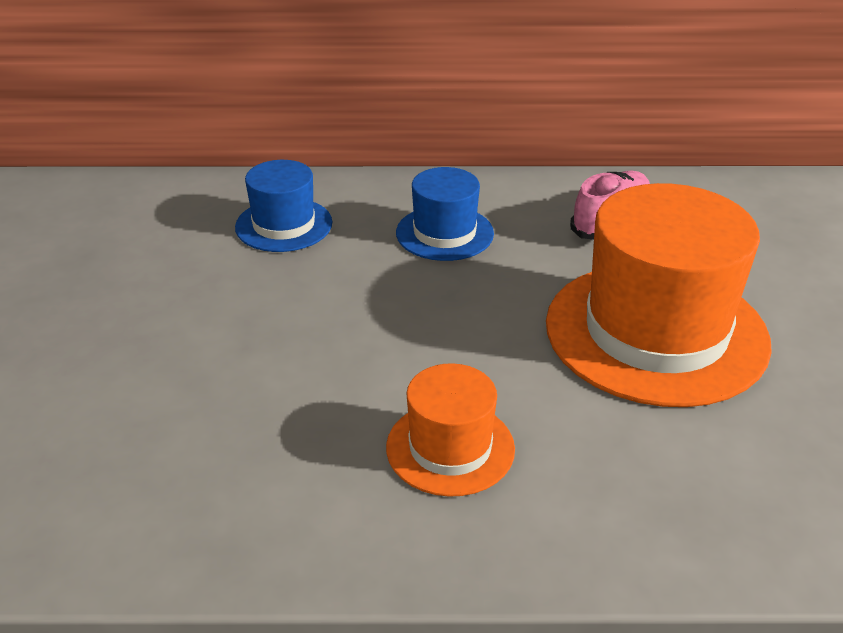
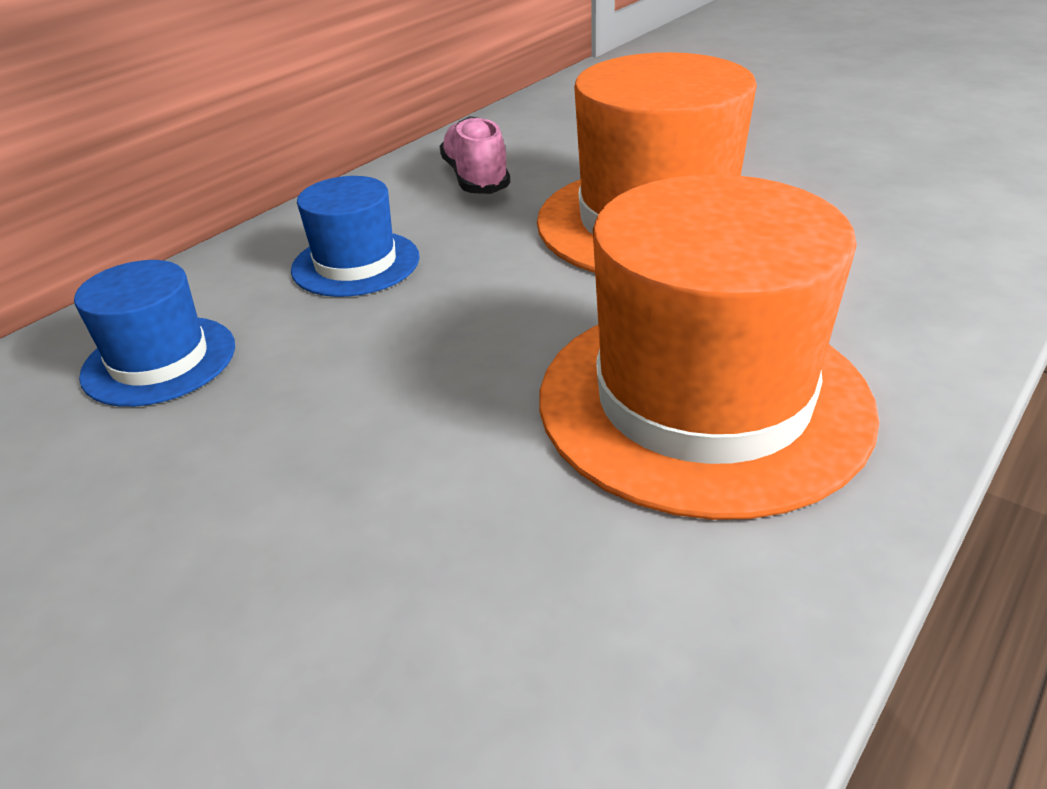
camera: 50 degrees left, 0 degrees up
orange hat [386,363,515,497] -> orange hat [539,174,879,520], size x1.97

